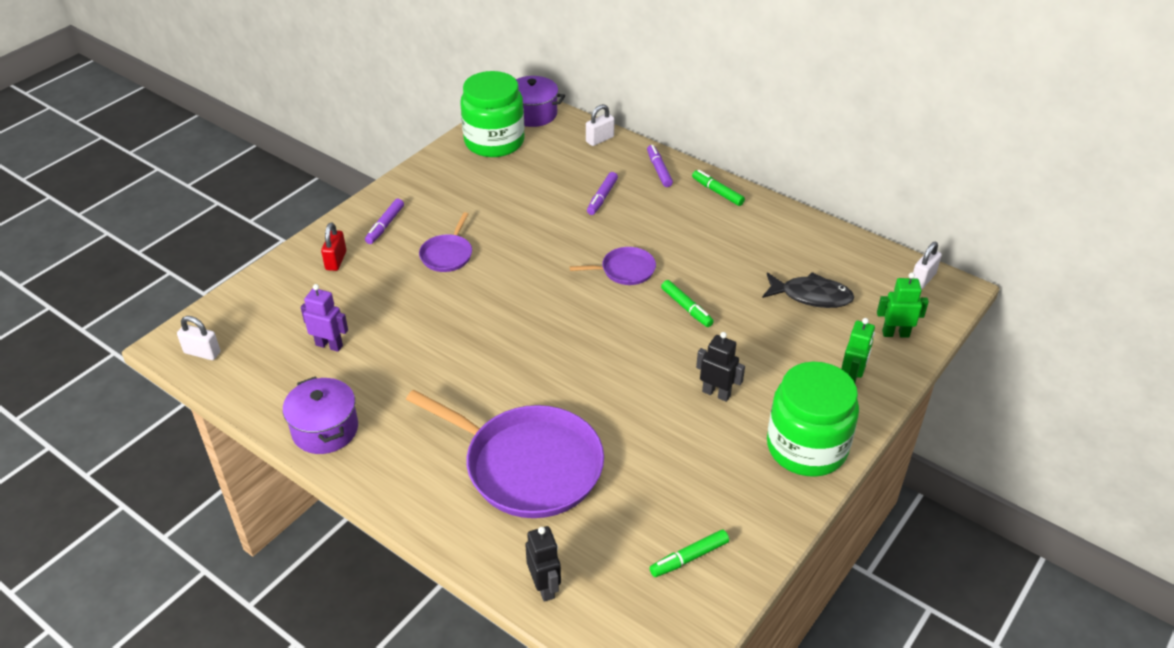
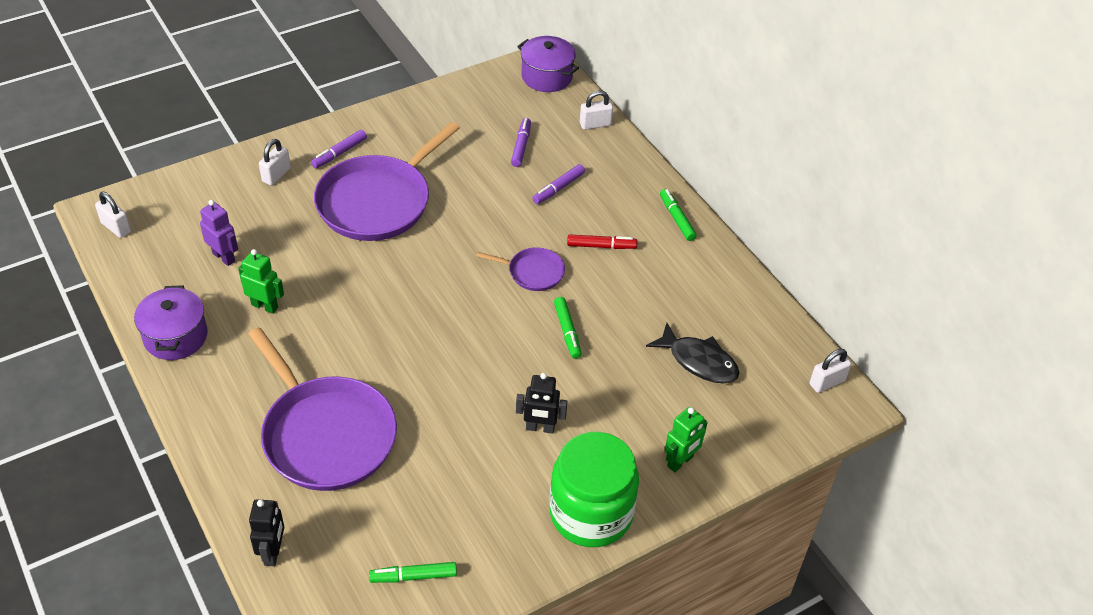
camera: 20 degrees right, 5 degrees up
red padlock [321,223,346,271] -> white padlock [259,139,291,185]
purple pan [419,212,472,272] -> purple pan [314,122,460,241], size x2.13
green jar [460,71,525,157] -> none
purple marker [647,145,673,187] -> purple marker moved to [511,118,531,167]
black robot [696,332,745,402] -> black robot turned 135 degrees clockwise [516,373,567,434]
green robot [877,273,929,338] -> green robot moved to [238,249,284,314]
none -> red marker [567,234,637,249]

